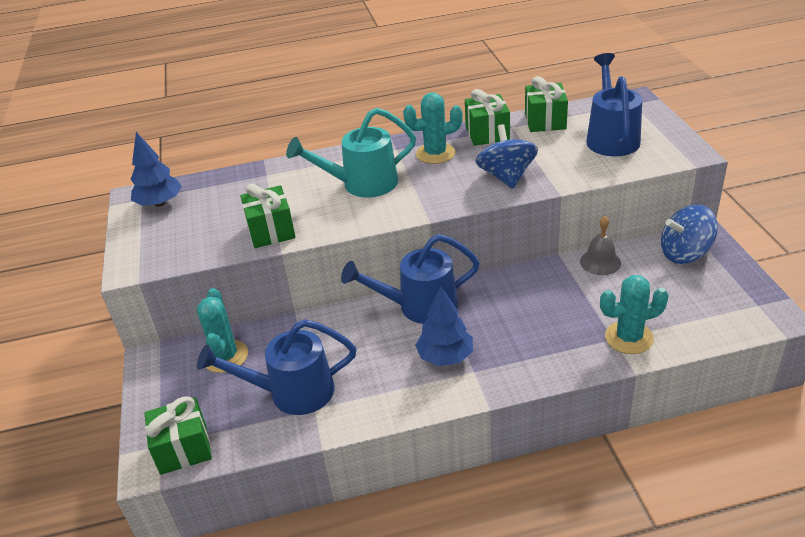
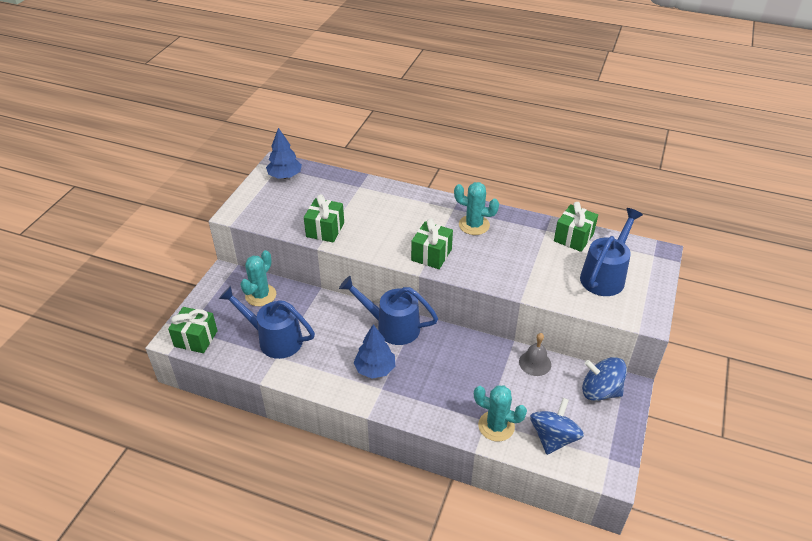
camera: 30 degrees right, 5 degrees up
turquoise watering can [286,108,416,198] -> none
green gift [465,89,510,146] -> green gift moved to [411,218,453,269]
blue spinning top [476,124,538,189] -> blue spinning top moved to [530,398,584,455]

